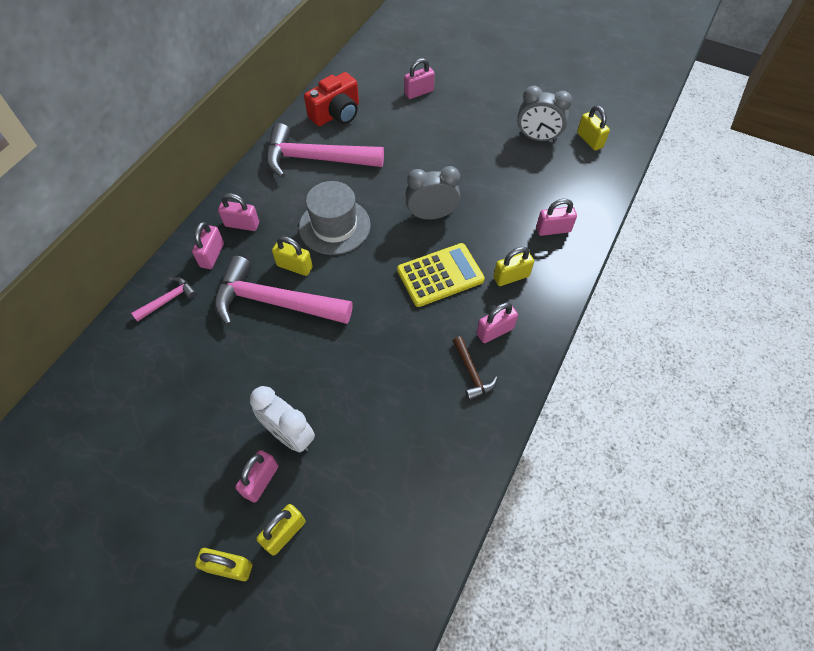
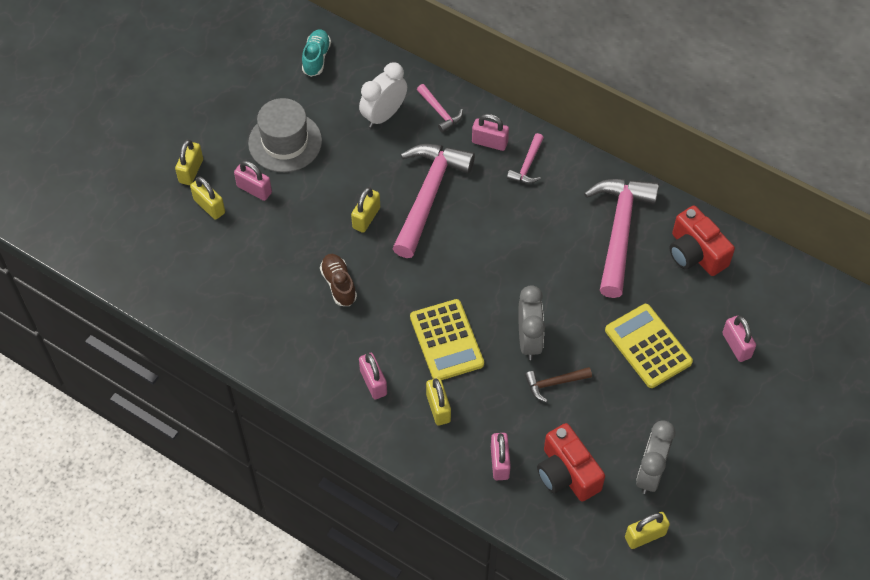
camera: 95 degrees right, 0 degrees up
pink padlock [218,193,259,231] -> pink hammer [507,133,544,184]
white clock [250,386,315,452] -> white clock moved to [359,63,407,128]
yellow padlock [272,236,313,276] -> yellow padlock moved to [351,187,380,233]
grey hat [299,181,370,255] -> grey hat moved to [248,98,322,172]
brown hammer [453,336,498,400] -> brown hammer moved to [525,367,592,402]
none -> turquoise shoe [302,29,331,77]
none -> brown shoe [320,254,357,306]
none -> red camera [537,423,605,502]
none -> yellow calculator [605,304,693,388]

